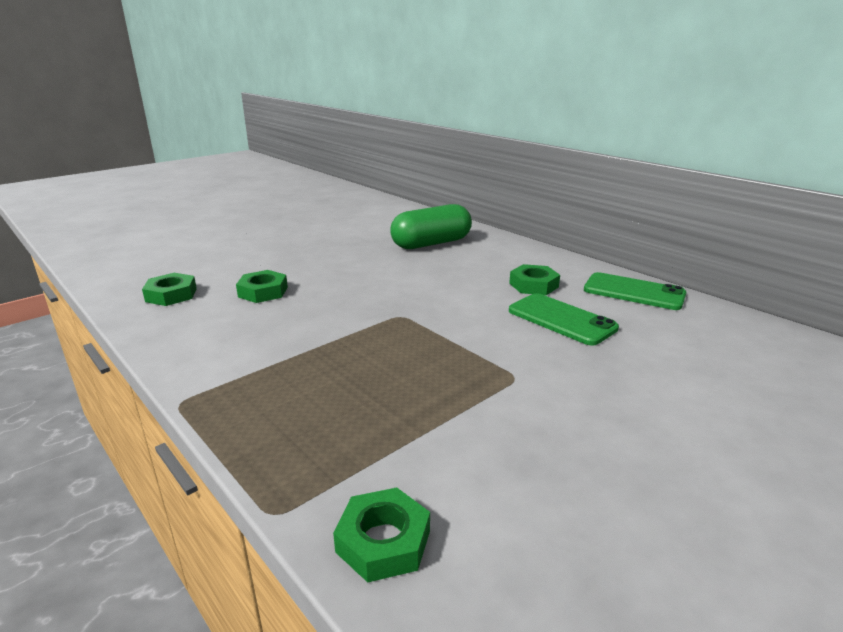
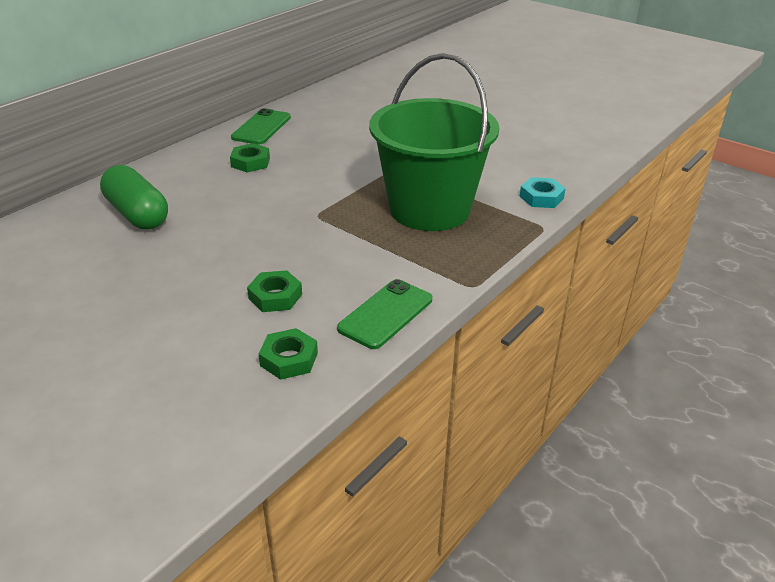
camera: 100 degrees left, 10 degrees up
green nut [333,487,430,582] -> turquoise nut [520,177,566,208]
green phone [509,293,619,346] -> green phone moved to [337,279,432,349]
none -> green bucket [369,53,499,231]

